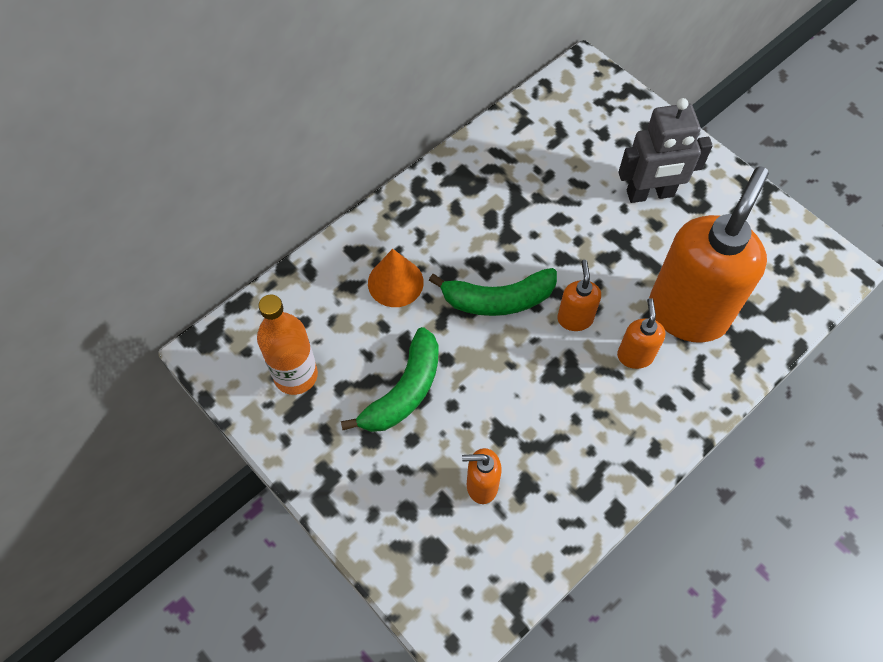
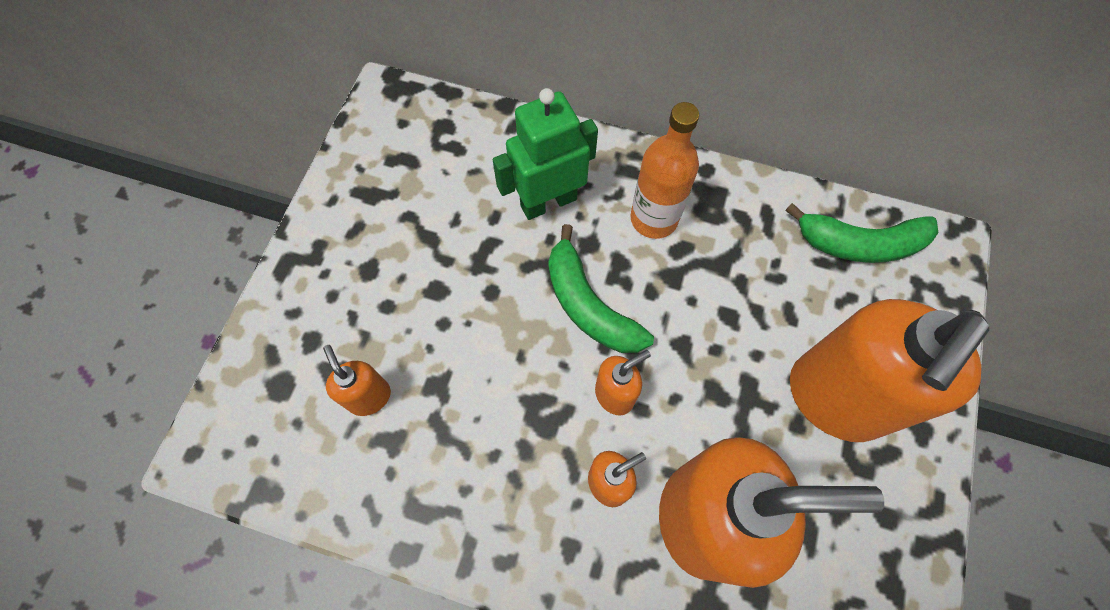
camera: 60 degrees right, 5 degrees up
orange bottle [257,294,318,395] -> orange bottle moved to [630,102,699,239]
green banana [341,327,439,432] -> green banana moved to [786,203,938,263]
orange cone [368,249,424,307] -> green robot [493,88,598,220]
grey robot [619,98,713,203] -> orange soap dispenser [790,299,989,442]

